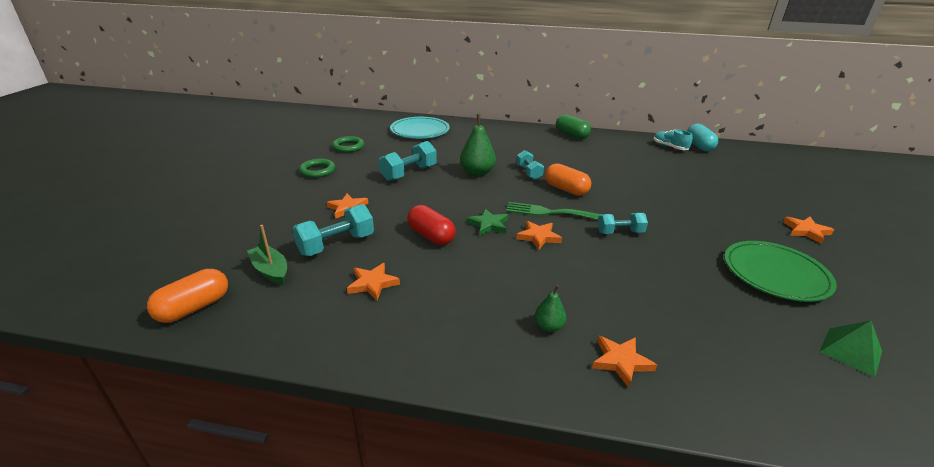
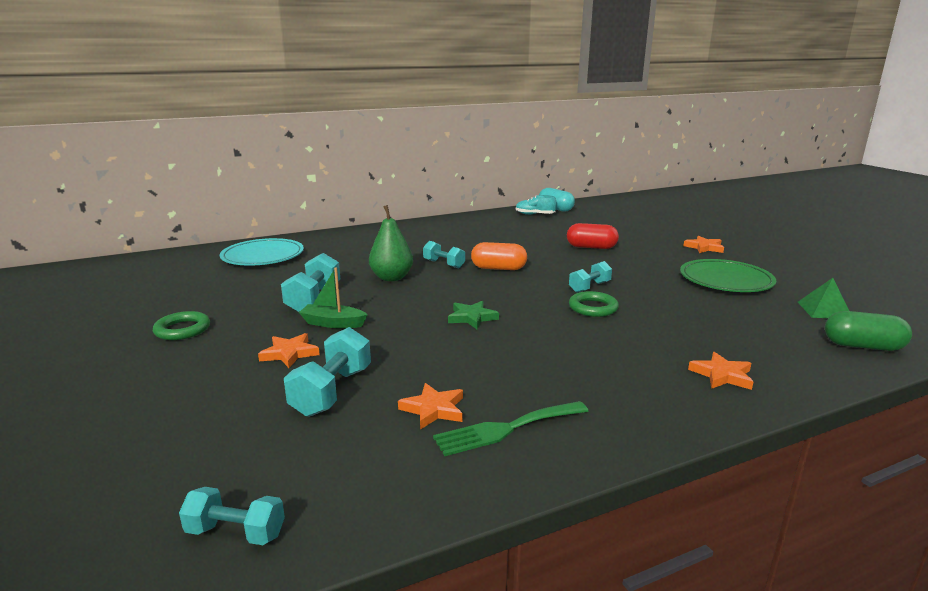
camera: 35 degrees left, 10 degrees down
orange capsule [147,269,228,323] -> turquoise dumbbell [179,487,285,545]
green boat [247,225,287,285] -> green boat moved to [299,268,368,328]
green ring [332,136,364,153] -> green ring moved to [569,291,619,317]
red capsule [407,205,456,245] -> red capsule moved to [567,223,619,249]
green fork [506,202,600,220] -> green fork moved to [433,401,588,456]
orange star [516,221,562,250] -> none
green pear [535,285,566,332] -> none
green capsule [556,114,591,139] -> green capsule moved to [825,311,912,351]

